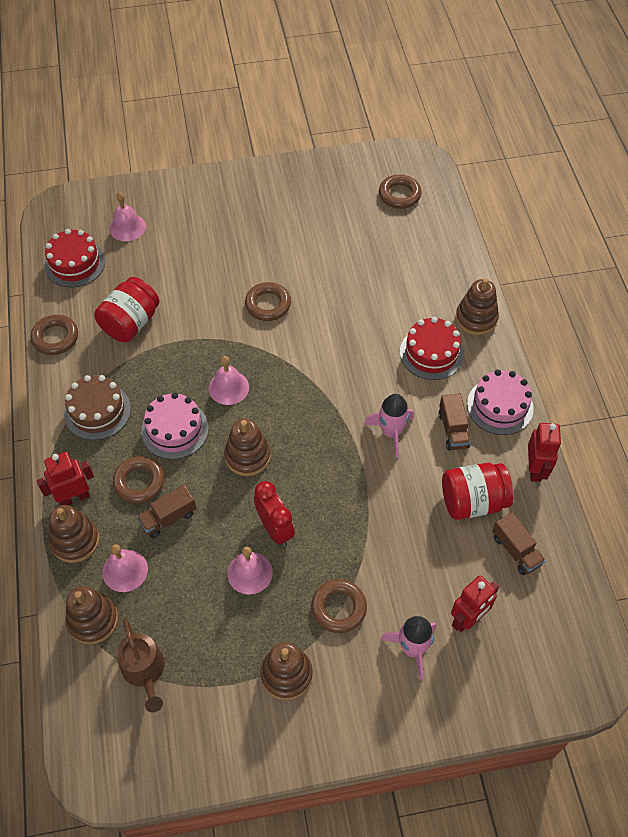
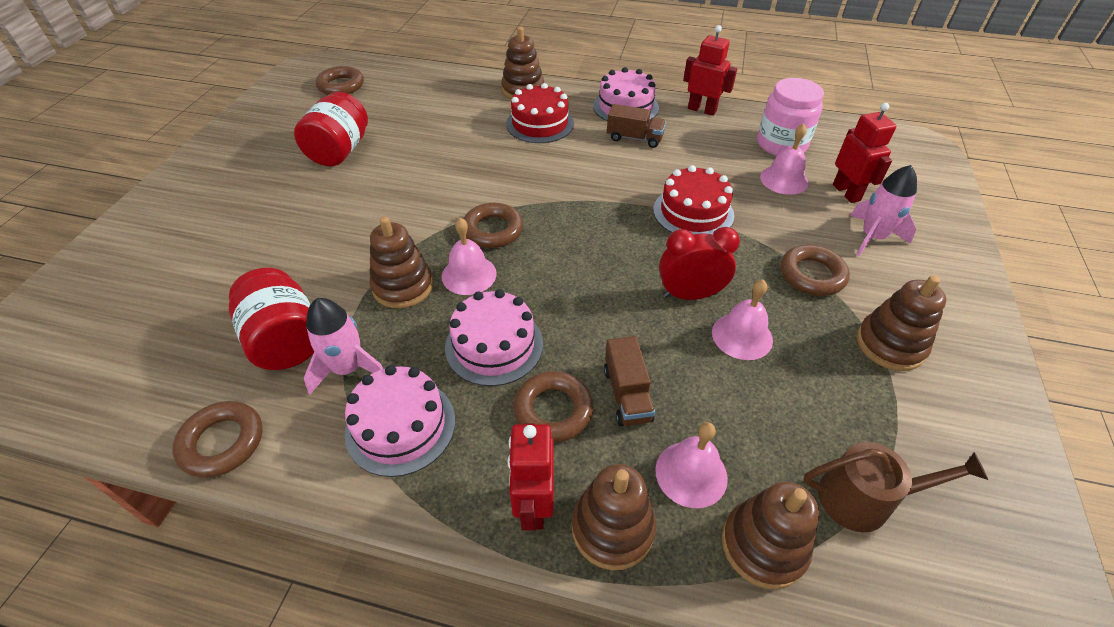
camera: 65 degrees left, 10 degrees down
red cake [45,229,105,287] -> red cake moved to [653,165,734,235]
brown cake [64,375,131,440] -> pink cake [345,365,455,477]
pink bell [109,192,146,241] -> pink bell moved to [760,123,808,195]
brown stacking toy [224,419,271,476] -> brown stacking toy moved to [369,216,433,308]
brown ring [245,282,291,321] -> brown ring moved to [463,203,523,248]
pink rocket [364,394,414,458] -> pink rocket moved to [304,298,383,395]
red jar [442,463,514,520] -> red jar moved to [294,92,368,167]
brown truck [492,512,545,575] -> pink jar [757,78,824,156]

